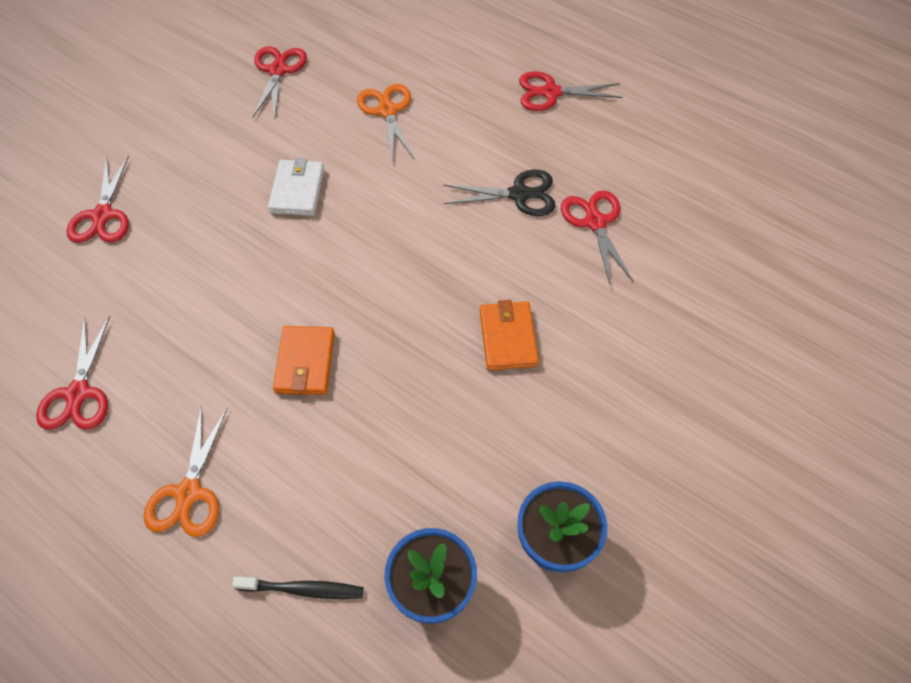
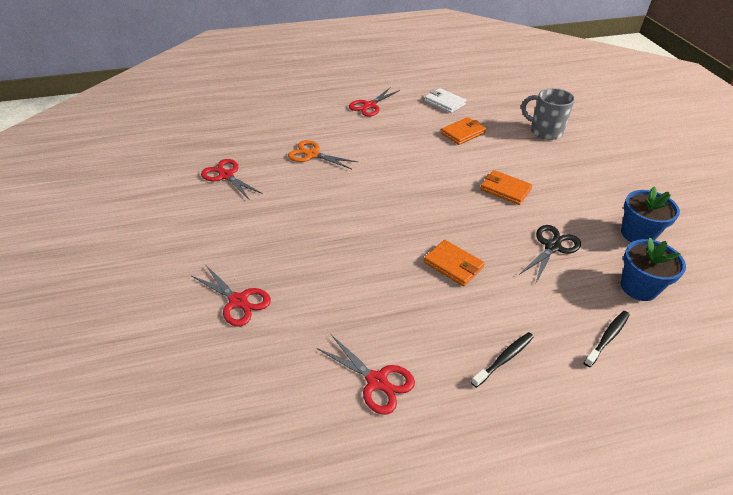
camera: 50 degrees left, 15 degrees down
orange scissors [144,405,228,537] -> black toothbrush [471,332,534,388]
white wallet [268,158,324,216] -> white wallet moved to [424,88,467,113]
black scissors [443,170,556,216] -> black scissors moved to [519,225,581,285]
red scissors [561,191,634,284] -> orange wallet [441,117,486,145]
none -> grey mug [522,88,575,140]

